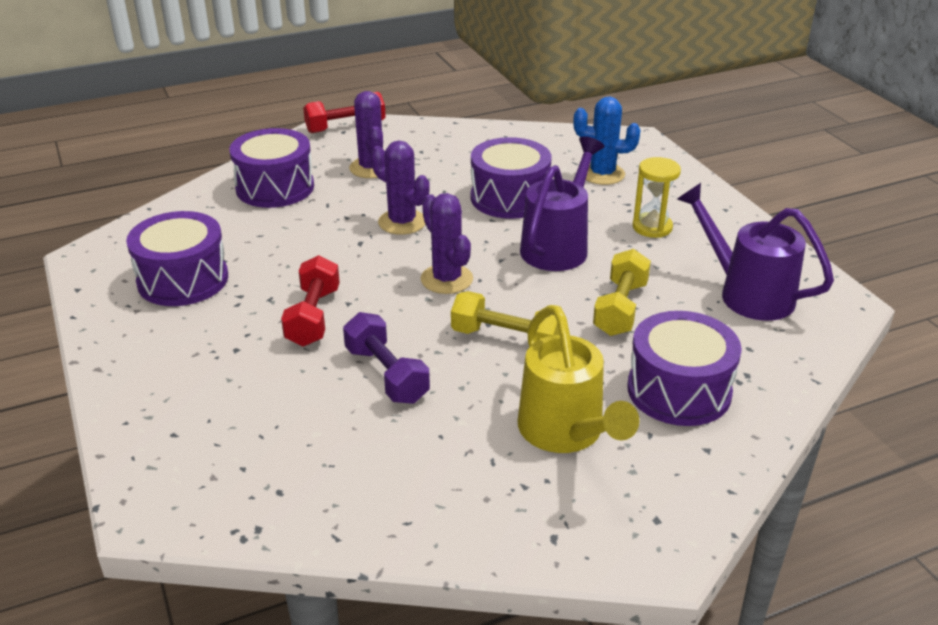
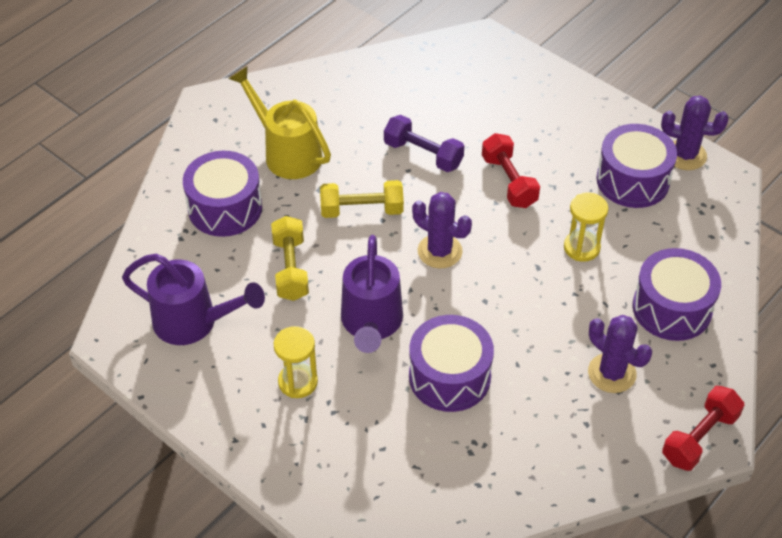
camera: 155 degrees right, 15 degrees up
purple cactus [371,140,430,235] -> purple cactus moved to [661,96,729,170]
blue cactus [573,97,640,185] -> none
none -> yellow hourglass [564,192,608,262]

